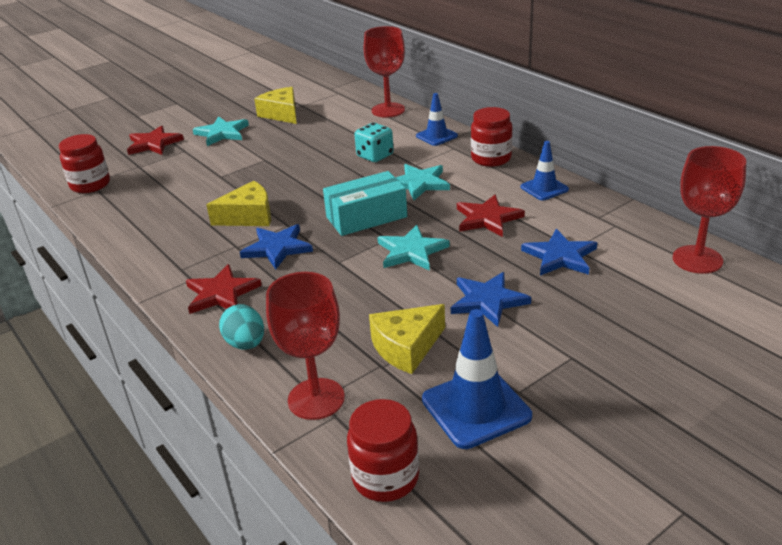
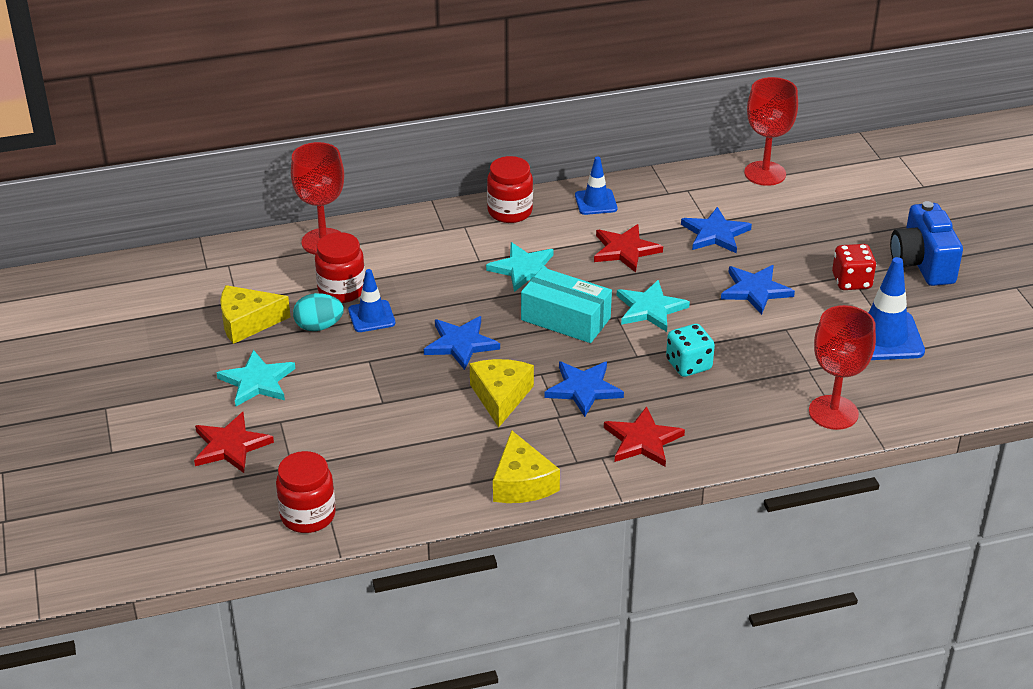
camera: 70 degrees left, 5 degrees up
turquoise egg [219,304,264,350] -> turquoise egg moved to [293,293,344,331]
turquoise box [323,171,407,236] -> turquoise box turned 60 degrees counterclockwise [521,267,612,343]
red jar [347,399,419,502] -> red jar moved to [315,232,365,303]
turquoise dice [354,123,394,162] -> turquoise dice moved to [666,324,715,377]
yellow cheese [369,304,445,374] -> yellow cheese moved to [493,430,560,503]
blue traffic cone [416,93,458,146] -> blue traffic cone moved to [348,269,395,332]
none -> blue star [424,316,500,370]
none -> red dice [832,244,876,290]
none -> blue camera [890,201,963,286]

